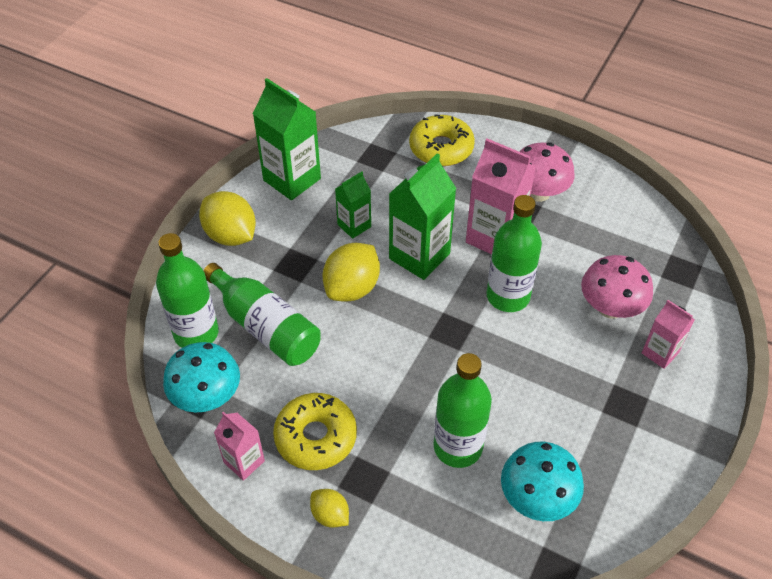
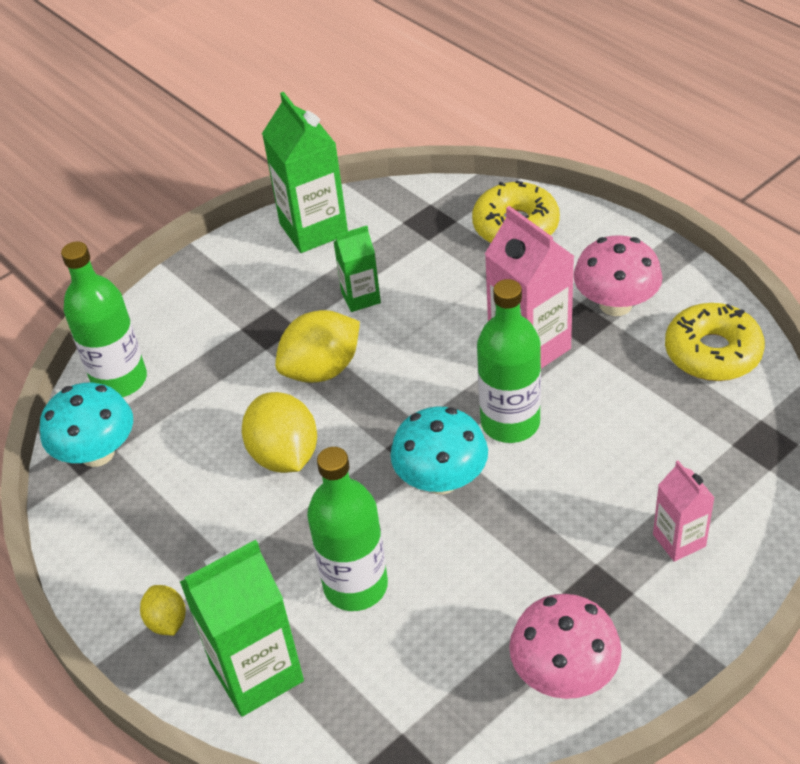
camera: 25 degrees right, 5 degrees down
yellow lemon [199,191,256,246] -> yellow lemon moved to [242,392,317,473]
green bottle [203,263,321,366] -> none
pink carton [214,411,265,481] -> none
yellow donut [273,393,357,470] -> yellow donut moved to [665,303,765,381]
green carton [389,153,456,280] -> green carton moved to [180,540,304,717]
turquoise mushroom [501,442,584,521] -> turquoise mushroom moved to [390,407,488,495]
pink mushroom [581,255,653,319] -> pink mushroom moved to [509,594,622,699]

